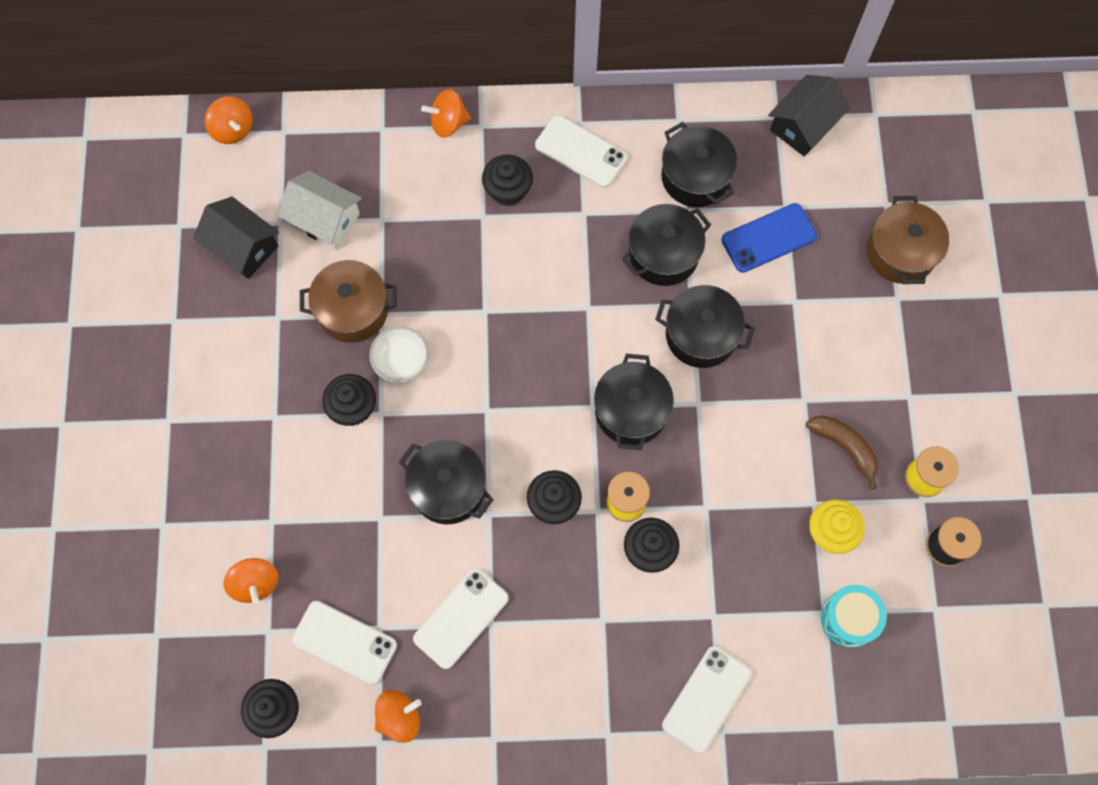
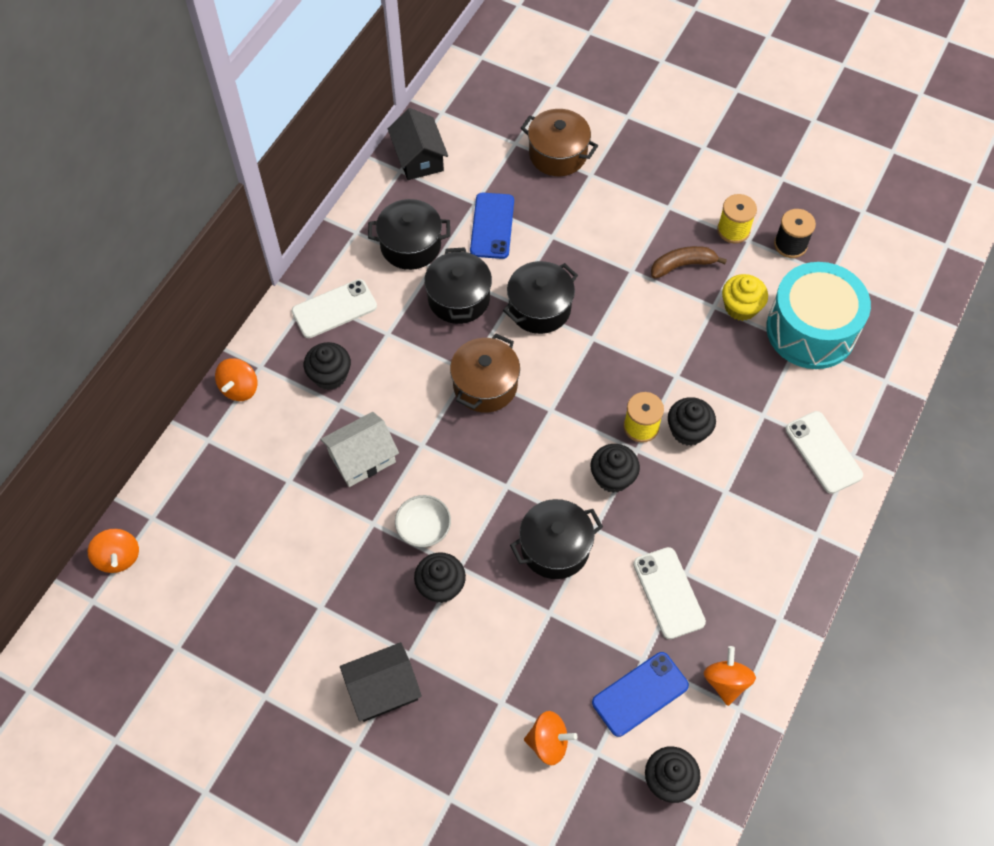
camera: 60 degrees left, 10 degrees down
black house [193,197,279,279] -> black house moved to [340,642,422,722]
orange spinning top [205,96,253,144] -> orange spinning top turned 75 degrees clockwise [88,529,139,573]
white house [278,171,362,250] -> white house moved to [321,412,399,487]
white phone [292,601,397,684] -> blue phone [592,652,689,737]
brown pot [300,260,397,343] -> brown pot moved to [450,334,520,413]
black pot [594,354,674,450] -> none
turquoise drum [821,585,887,648] -> turquoise drum [766,262,871,369], size x1.89

